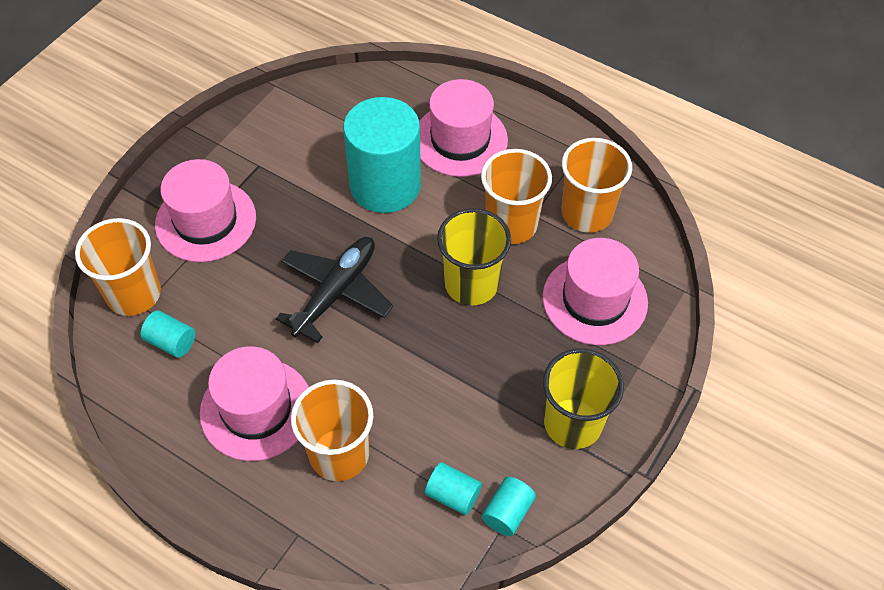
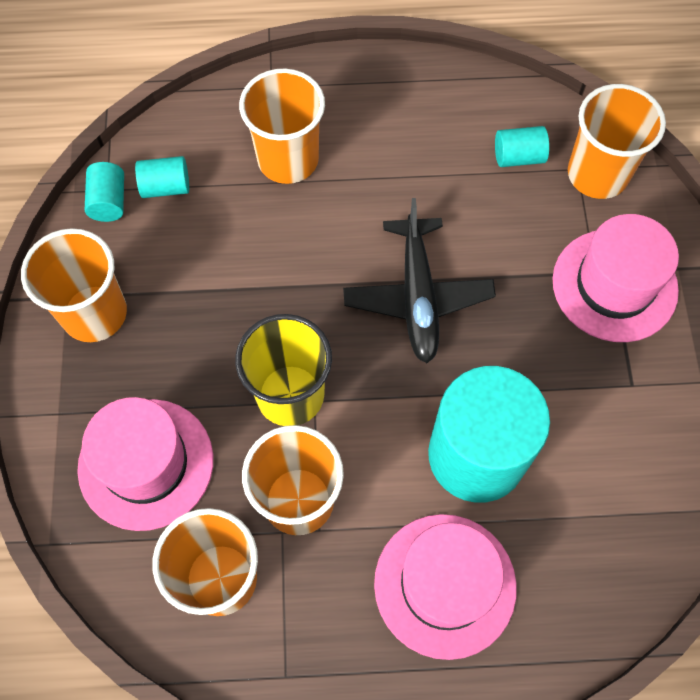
camera: 145 degrees right, 10 degrees up
pink hat [200,346,309,461] -> none
yellow cup [543,348,624,449] -> orange cup [21,228,127,342]

